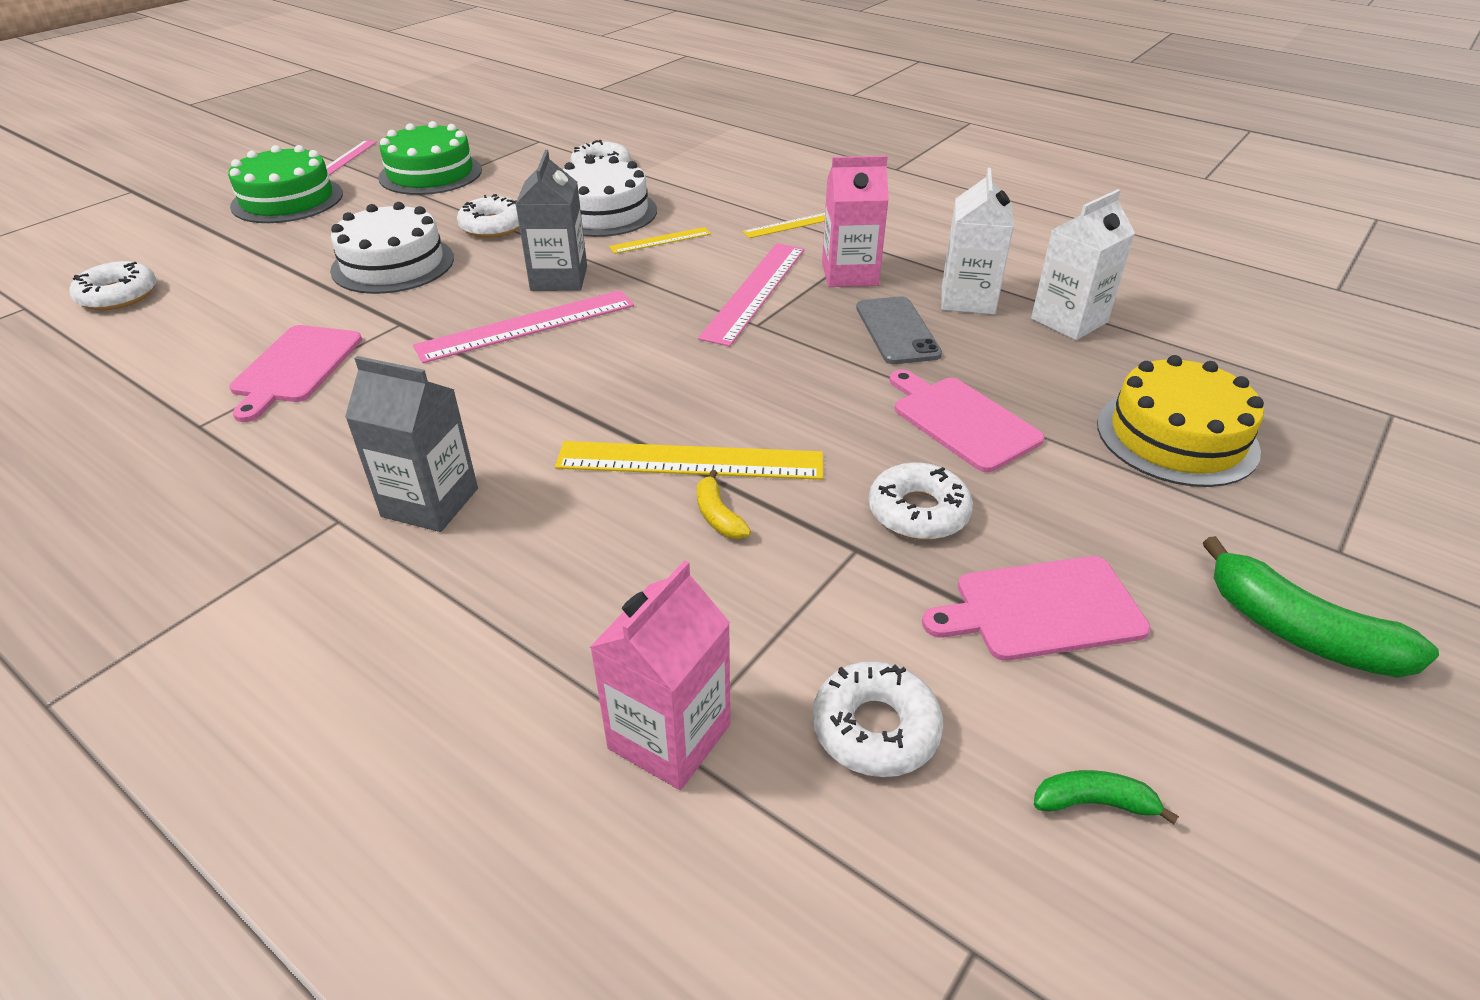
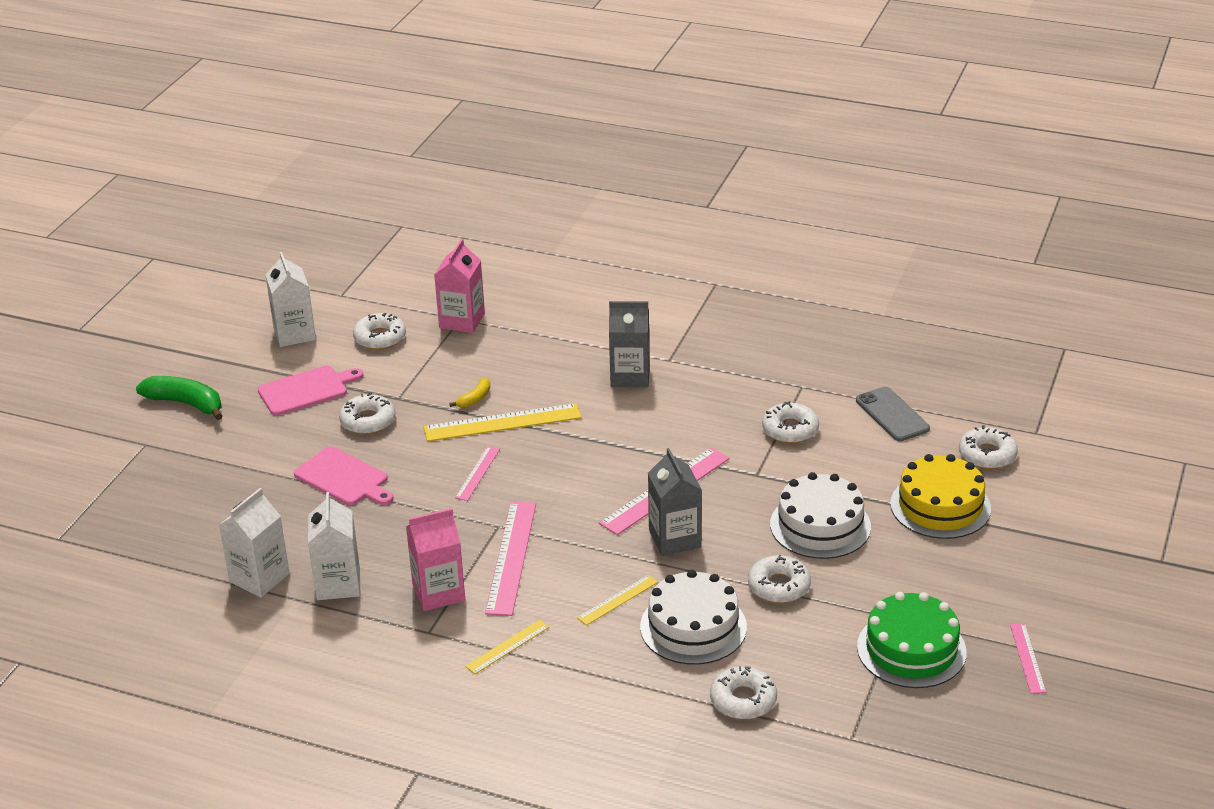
camera: 165 degrees right, 5 degrees down
green cake [228,145,343,223] -> none
pink cutting board [229,325,362,422] -> white donut [762,401,819,443]
yellow banana [697,470,751,539] -> yellow banana turned 75 degrees clockwise [449,378,490,408]
grey phone [856,296,942,364] -> grey phone moved to [856,387,930,441]
green banana [1034,770,1179,824] -> white carton [265,252,316,347]
yellow cake [1097,355,1264,487] -> yellow cake moved to [890,454,991,539]
none -> pink ruler [455,446,500,501]

